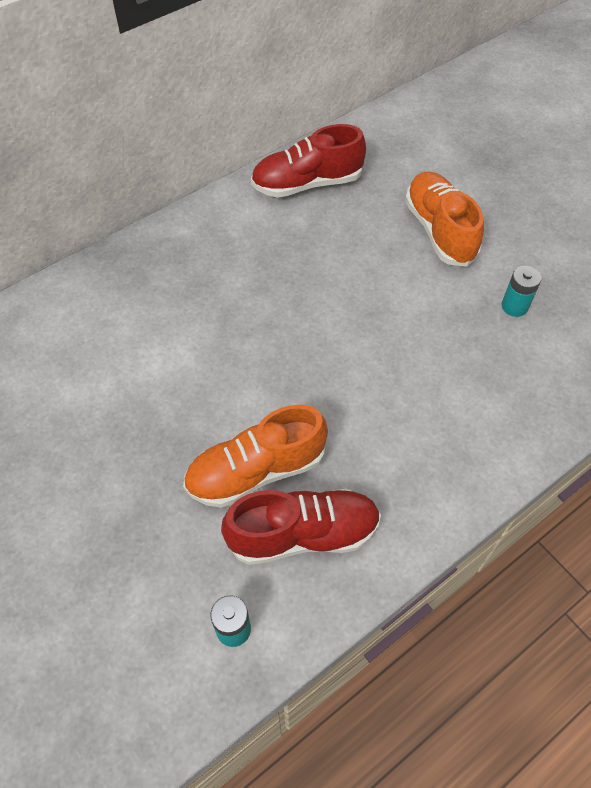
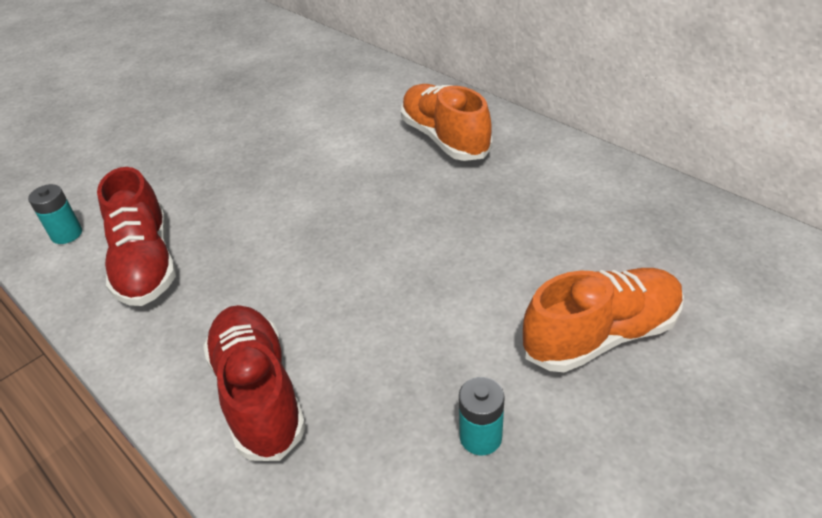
camera: 85 degrees right, 15 degrees down
orange shoe [183,404,328,508] -> orange shoe moved to [401,84,492,161]
red shoe [251,124,366,198] -> red shoe moved to [203,305,306,461]

